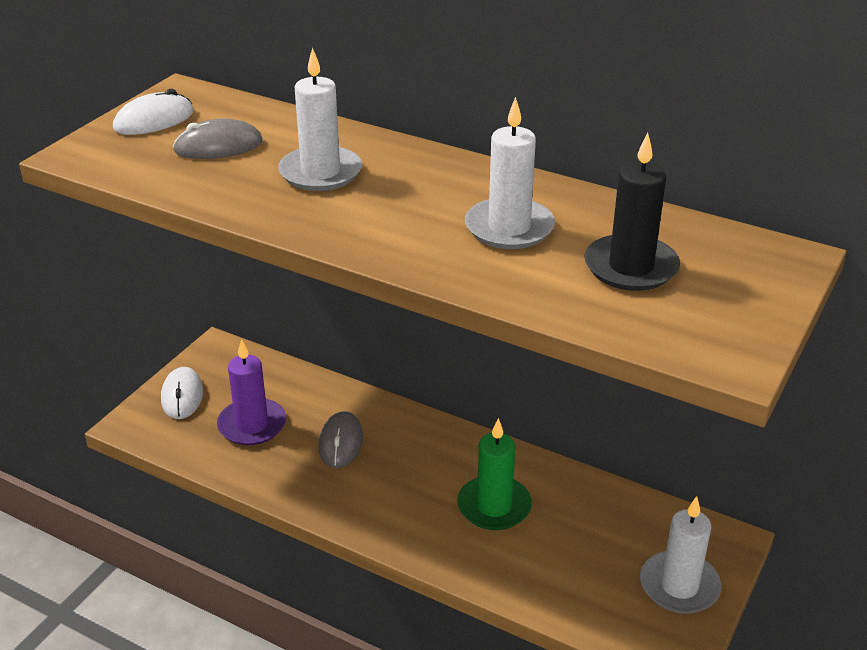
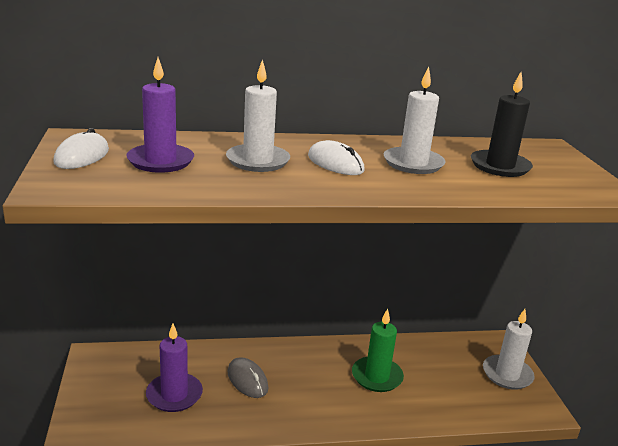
camera: 40 degrees left, 10 degrees down
white mouse [161,367,203,419] -> white mouse moved to [308,140,365,175]
grey mouse [173,119,263,159] -> purple candle [126,58,194,173]

